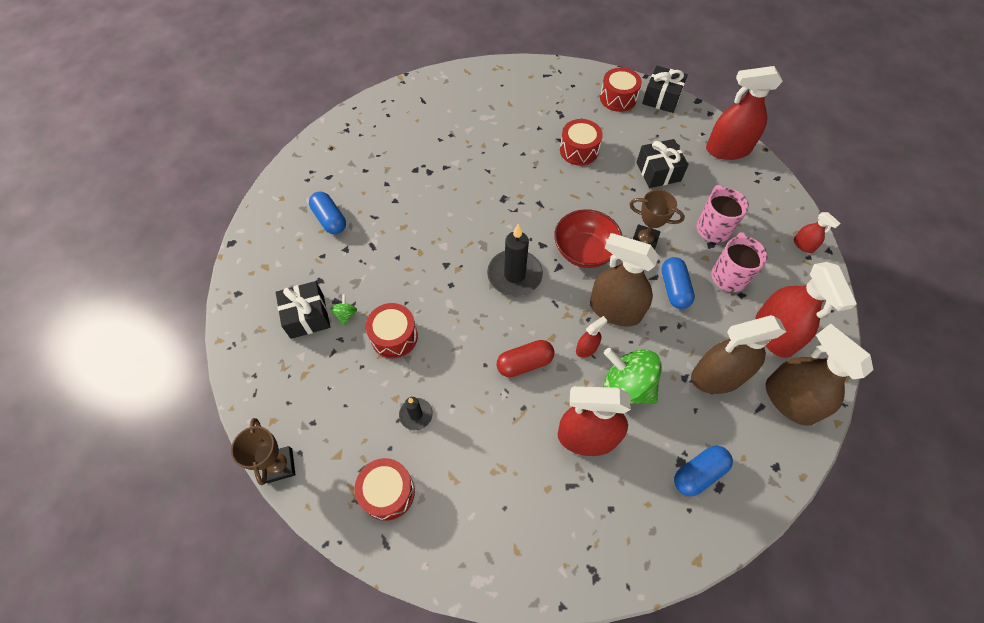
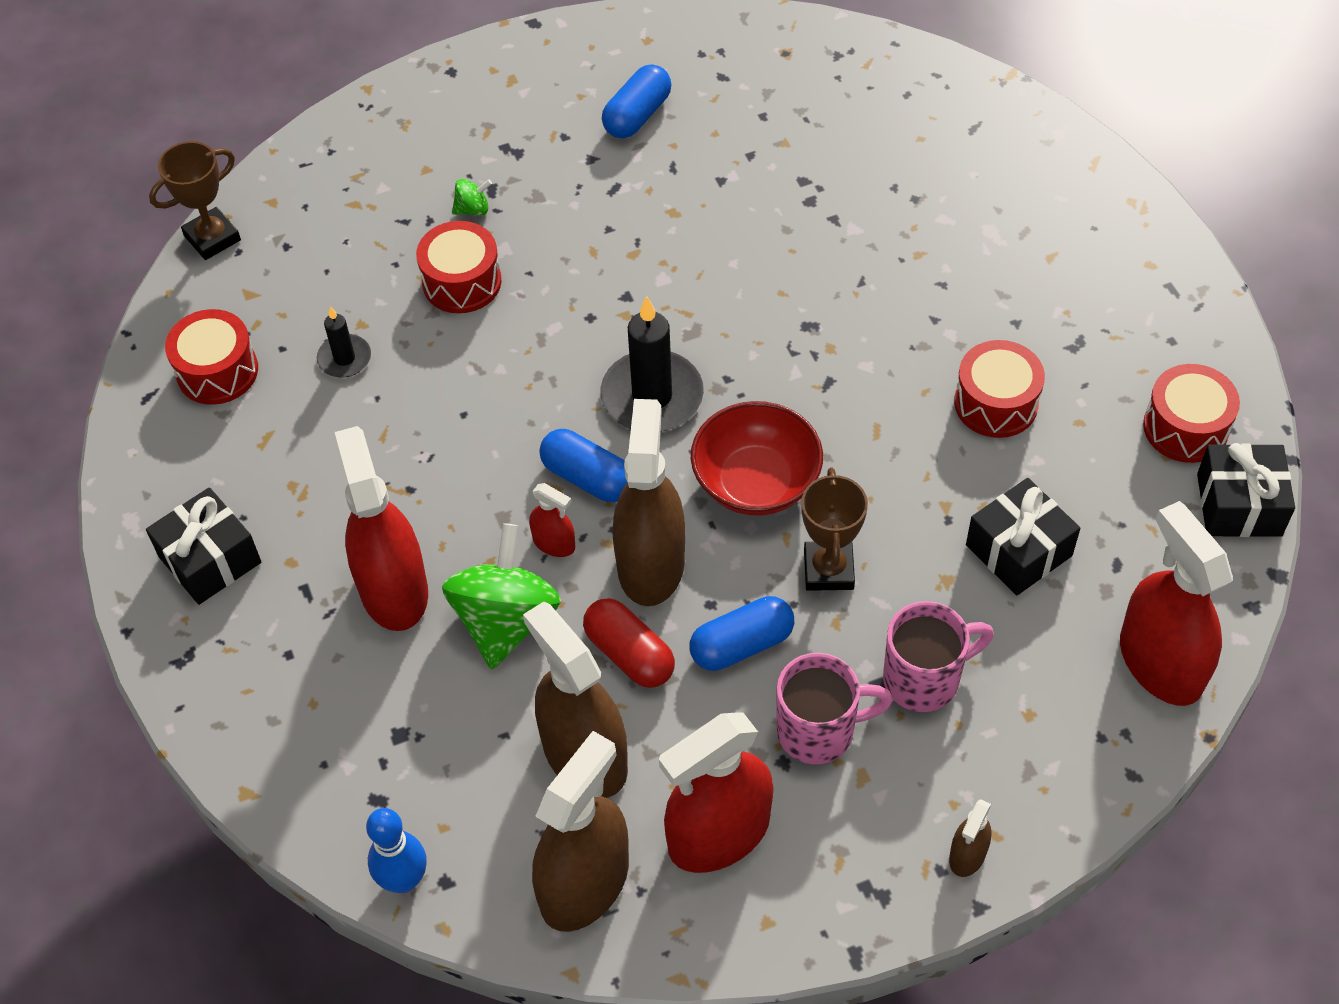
camera: 70 degrees right, 5 degrees down
black gift [276,281,330,339] -> black gift moved to [146,487,261,605]
red capsule [496,340,554,377] -> red capsule moved to [583,598,675,688]
blue capsule [674,445,733,496] -> blue capsule moved to [539,429,627,502]
red spray bottle [794,212,841,253] -> brown spray bottle [949,799,991,877]
none -> blue bowling pin [366,808,427,893]

